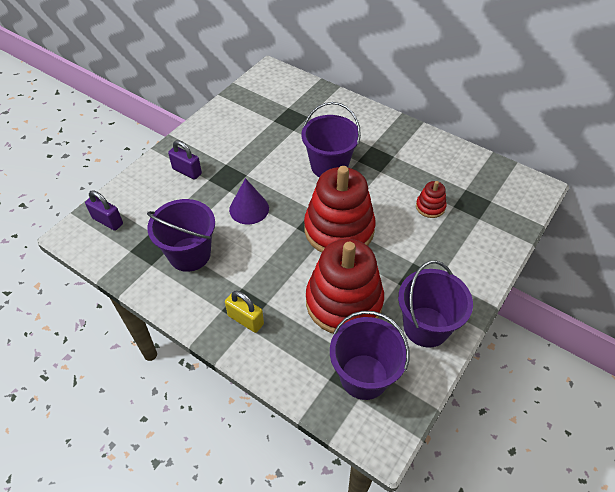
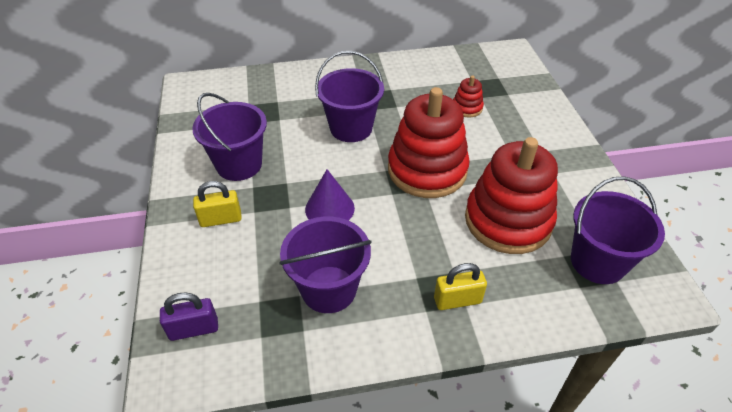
camera: 45 degrees left, 5 degrees down
purple padlock [168,140,202,180] -> yellow padlock [193,181,242,227]
purple bucket [398,261,473,348] -> purple bucket moved to [192,93,267,181]

